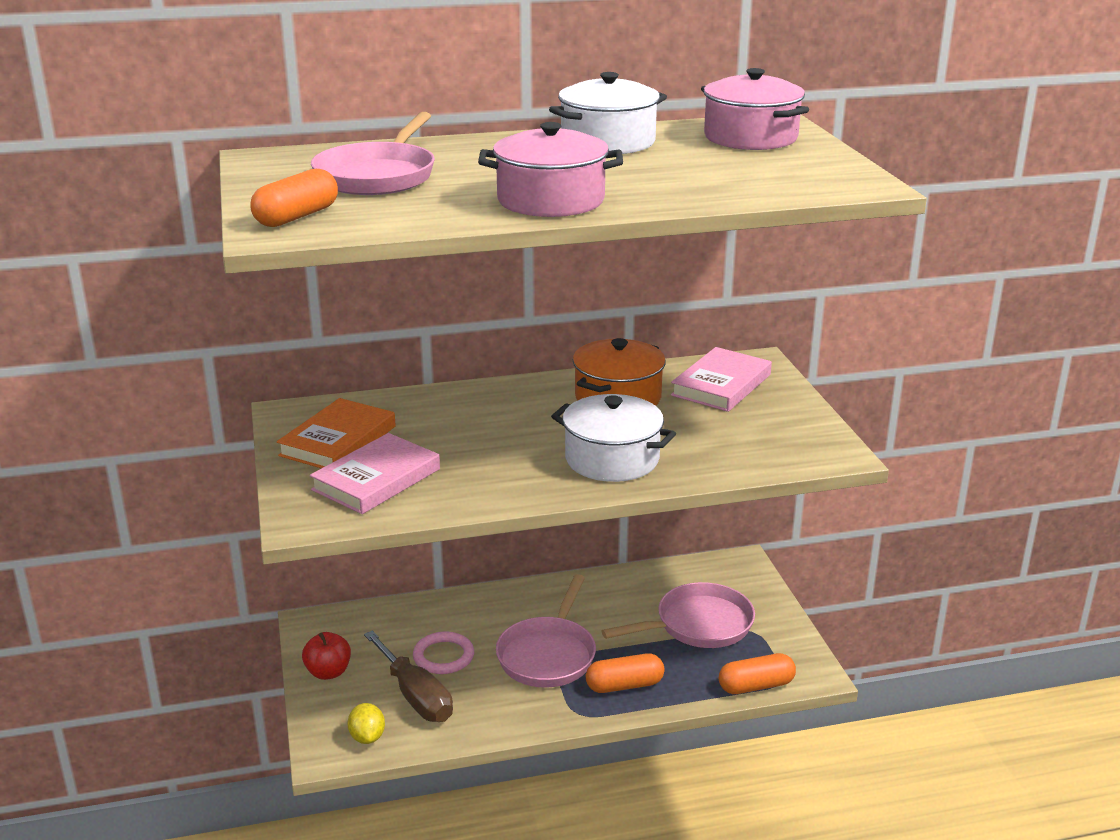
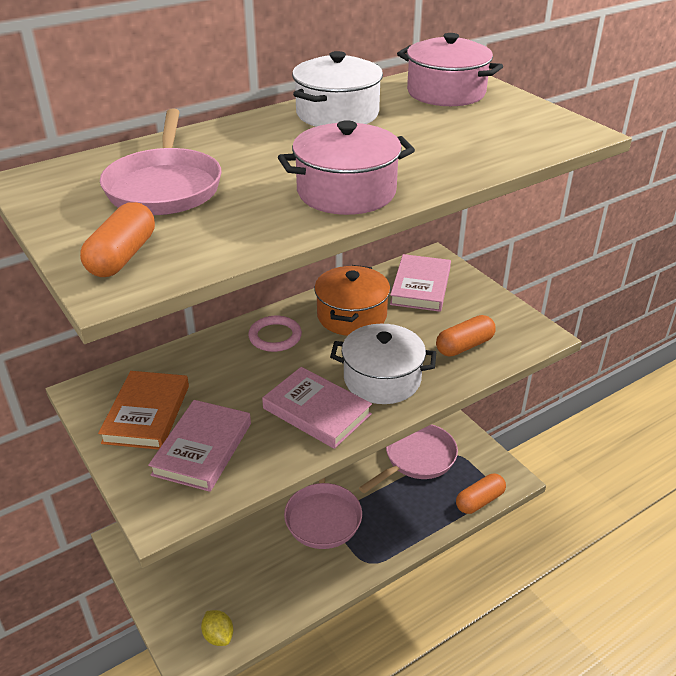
camera: 20 degrees left, 10 degrees up
red apple [302,632,351,680] -> none
brown screwdriver [364,630,453,722] -> none
pink ring [413,631,474,674] -> pink ring moved to [248,316,302,352]
orange capsule [586,653,664,693] -> orange capsule moved to [436,315,496,357]
none -> pink book [262,367,372,449]

